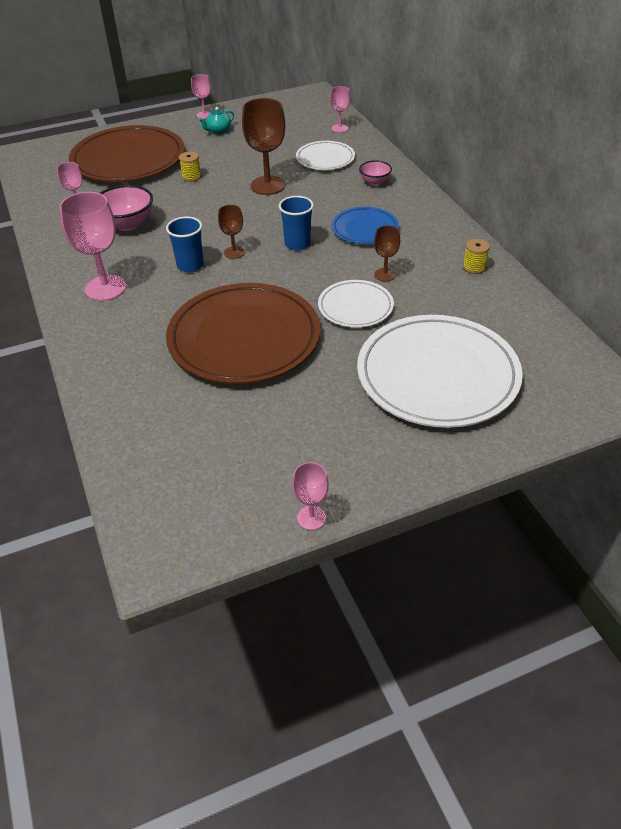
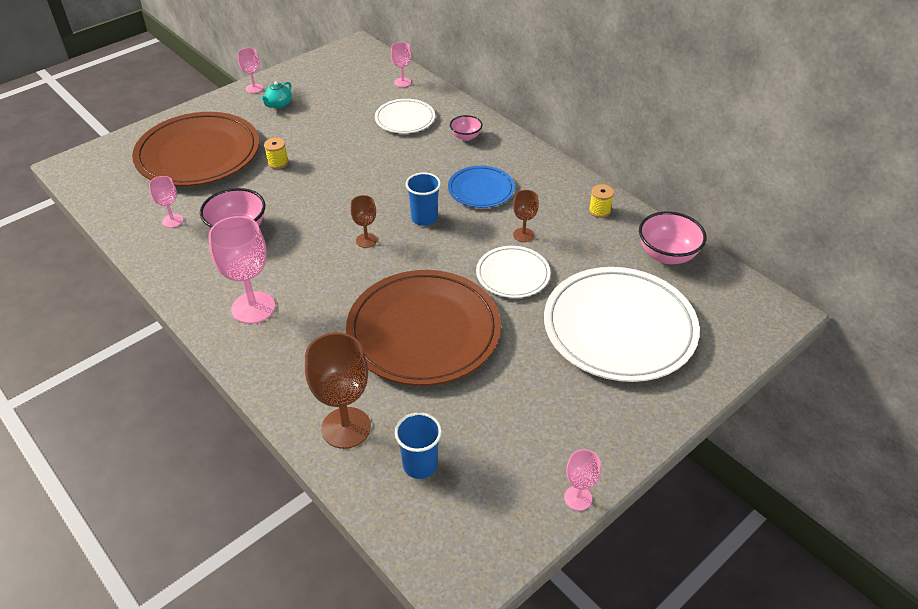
camera: 20 degrees left, 0 degrees up
blue cup [166,216,204,272] -> blue cup moved to [395,412,442,479]
brown goblet [242,98,285,195] -> brown goblet moved to [305,333,371,449]
none -> pink bowl [639,211,707,264]

